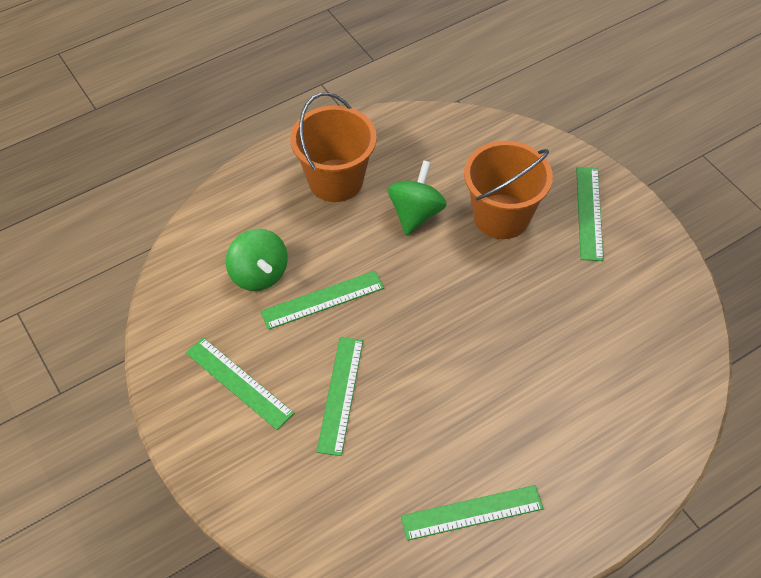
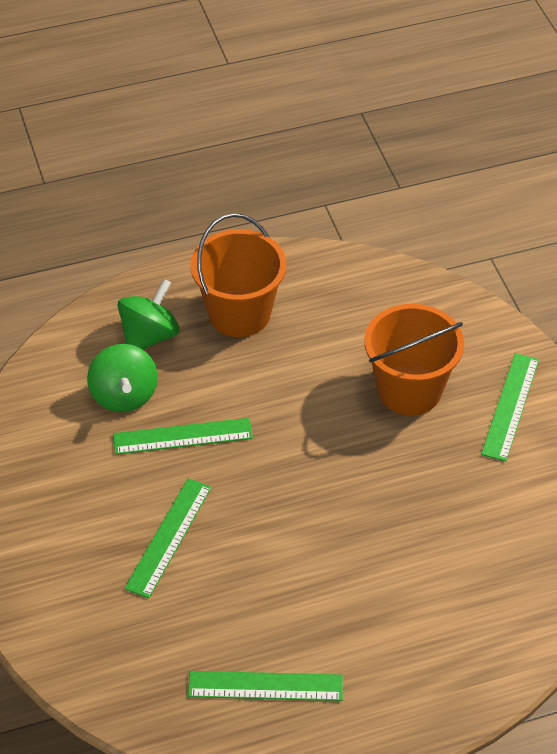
camera: 15 degrees right, 5 degrees down
green ruler [186,338,294,430] -> none
green spinning top [388,160,447,235] -> green spinning top moved to [118,279,180,350]

